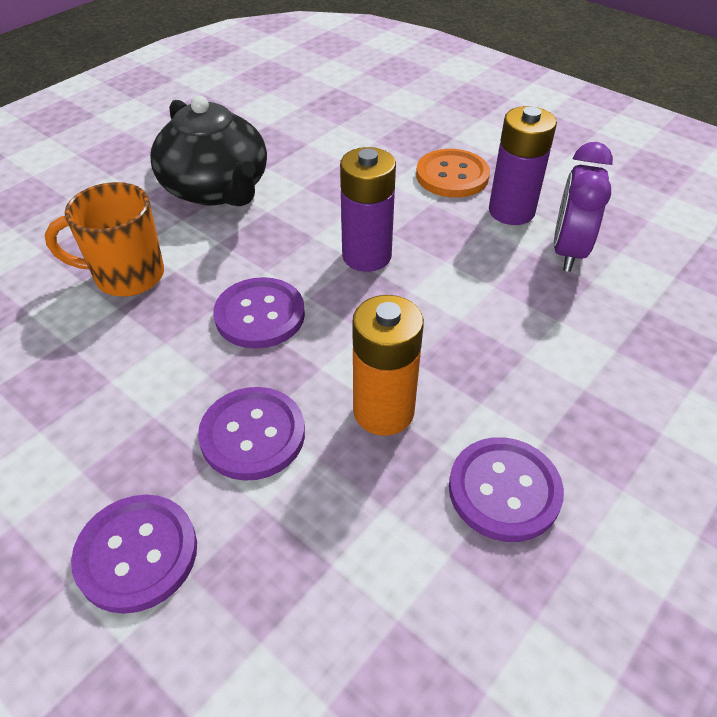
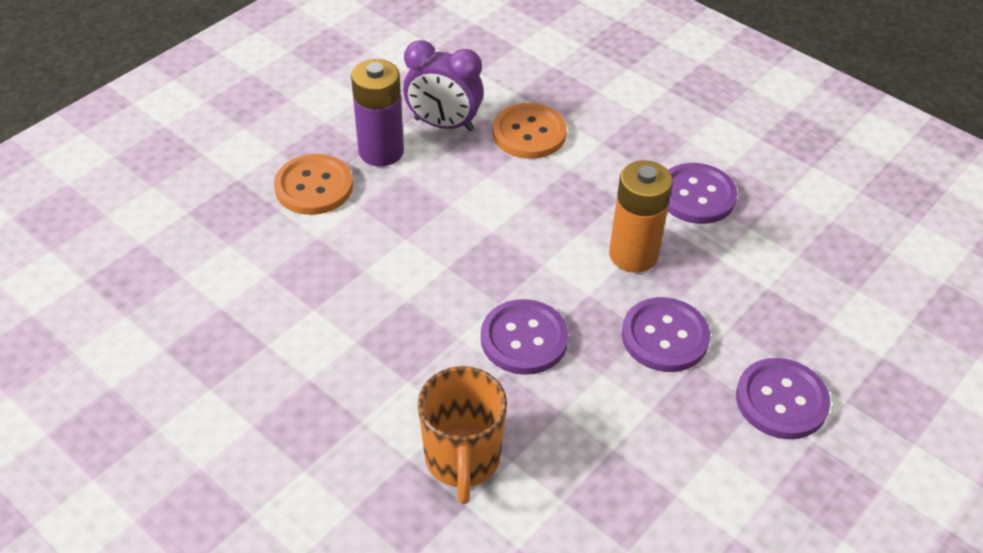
camera: 90 degrees left, 0 degrees up
black teapot [150,95,267,206] -> none
purple battery [340,147,396,272] -> none
none -> orange button [493,103,567,159]

